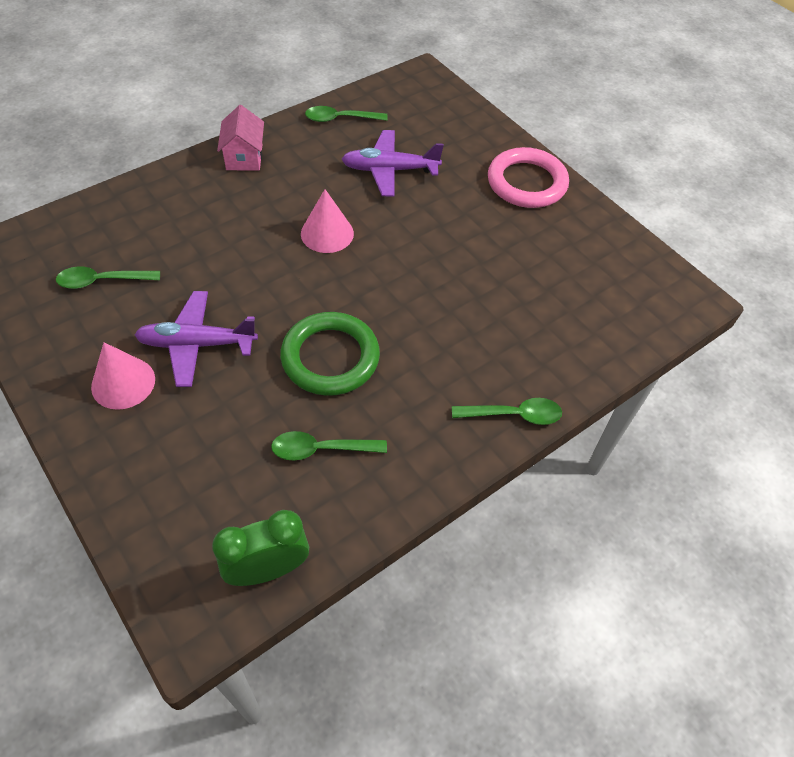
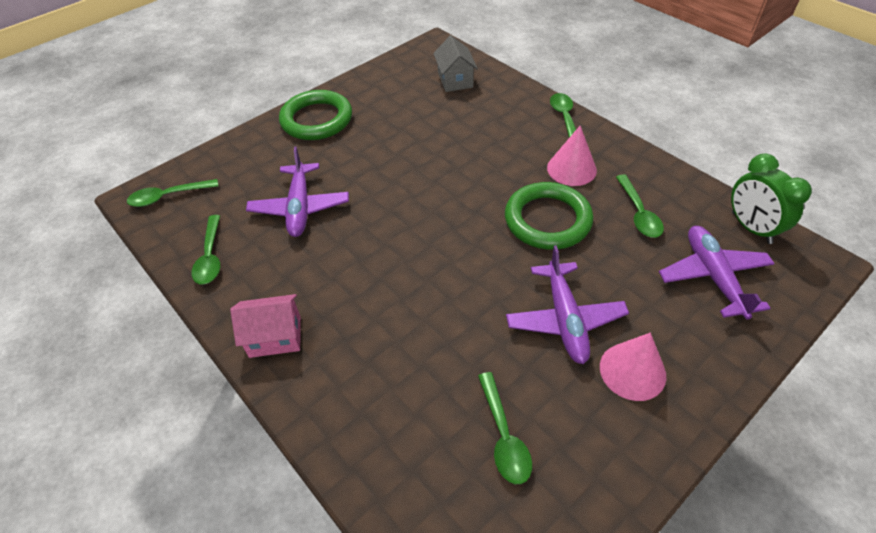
camera: 90 degrees left, 5 degrees down
pink cone [301,189,354,253] -> pink cone moved to [547,126,597,186]
pink ring [488,147,569,208] -> green ring [279,90,352,140]
none -> green spoon [127,179,219,207]
none -> grey house [433,36,478,92]
none -> purple plane [659,226,775,320]

